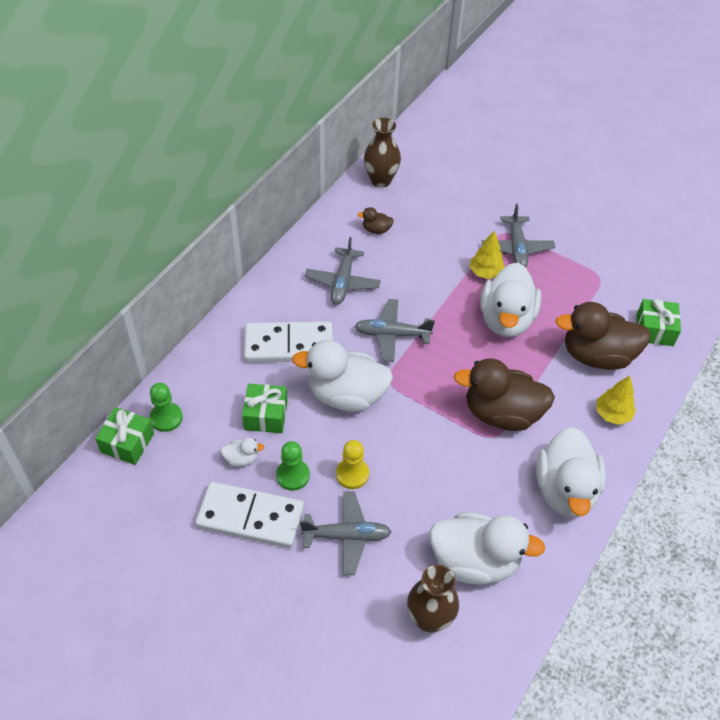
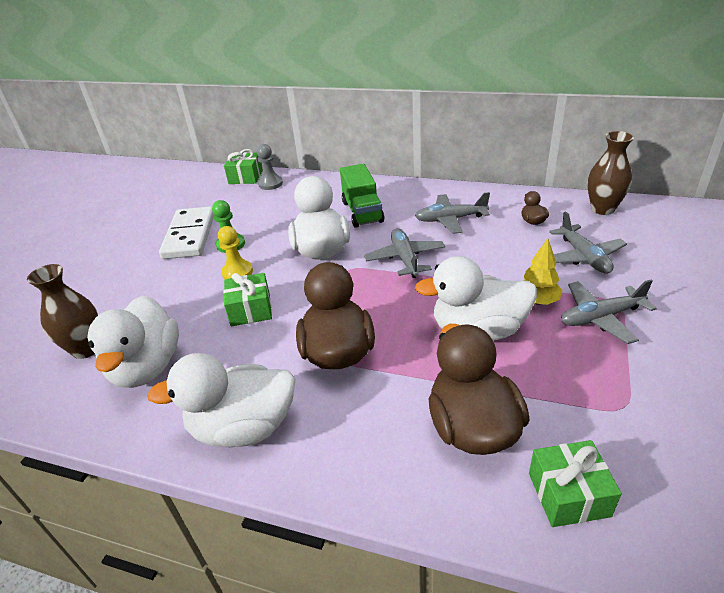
camera: 80 degrees right, 15 degrees down
green pawn [150,383,183,432] -> grey pawn [257,144,283,190]
white duck [220,438,264,467] -> none
green gift [242,384,288,433] -> green gift moved to [223,273,272,326]
white domino [244,321,333,362] -> green truck [340,164,384,228]
grey plane [300,491,392,575] -> grey plane moved to [549,211,627,274]
yellow tree [597,376,636,425] -> none

